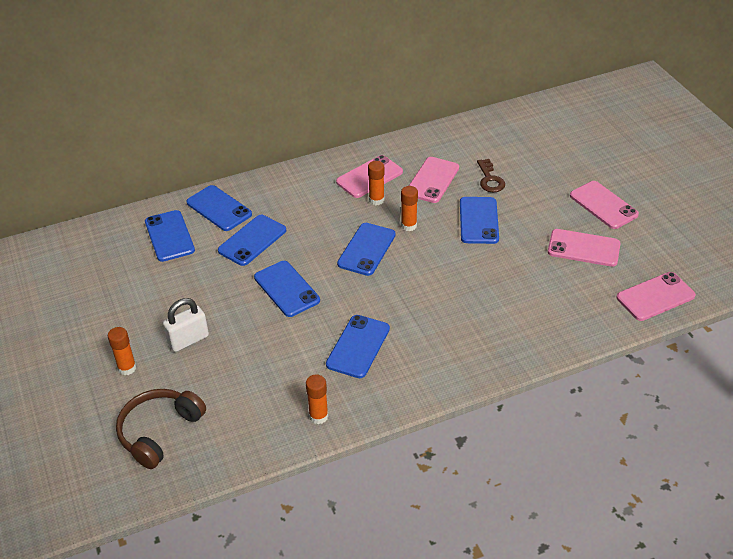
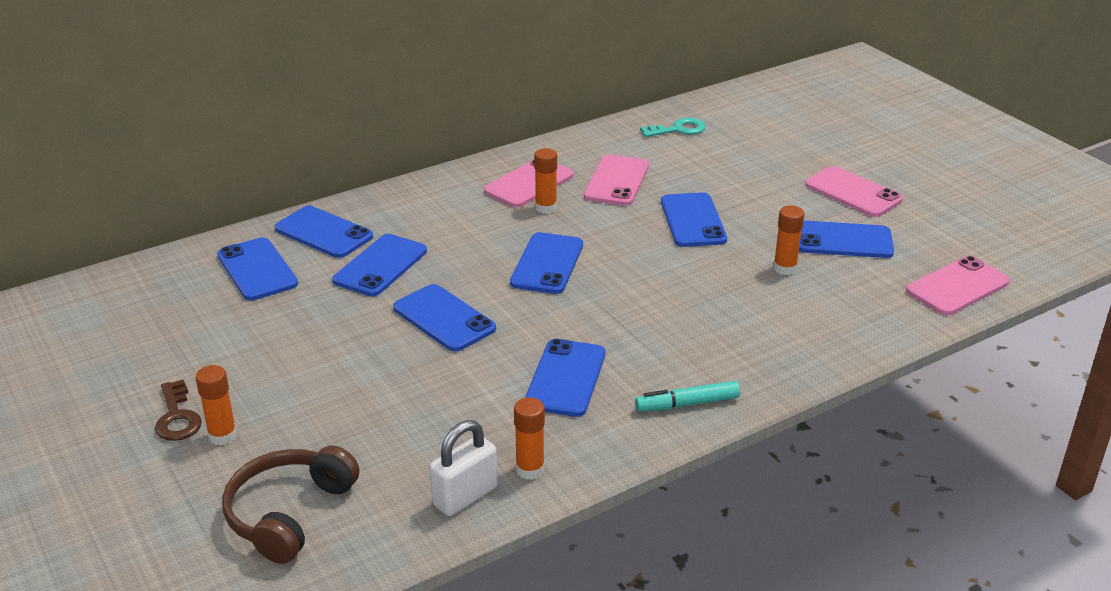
camera: 10 degrees left, 10 degrees down
white padlock [163,298,209,352] -> white padlock moved to [430,420,498,516]
orange glue stick [401,186,418,231] -> orange glue stick moved to [773,206,804,275]
brown key [477,159,505,192] -> brown key moved to [155,380,202,441]
pink phone [548,229,621,267] -> blue phone [799,221,894,258]
none -> turquoise marker [635,381,740,412]
none -> turquoise key [640,118,705,137]

